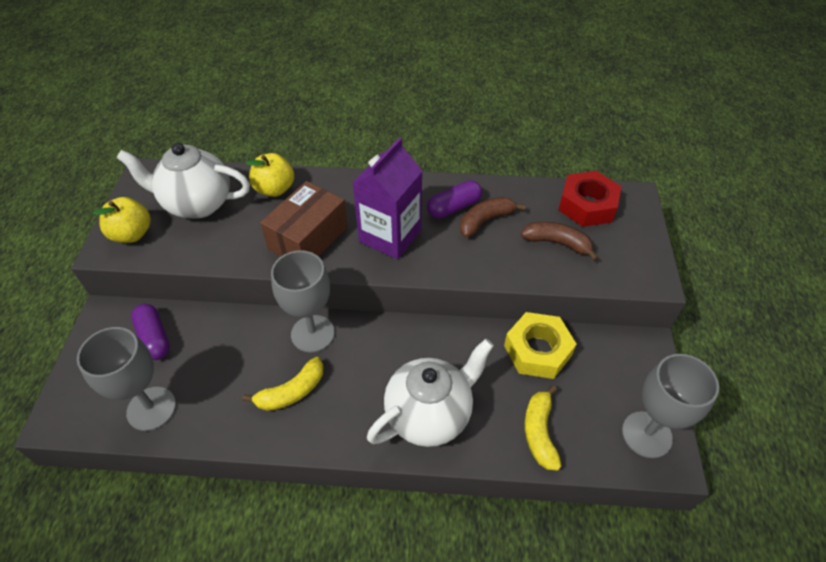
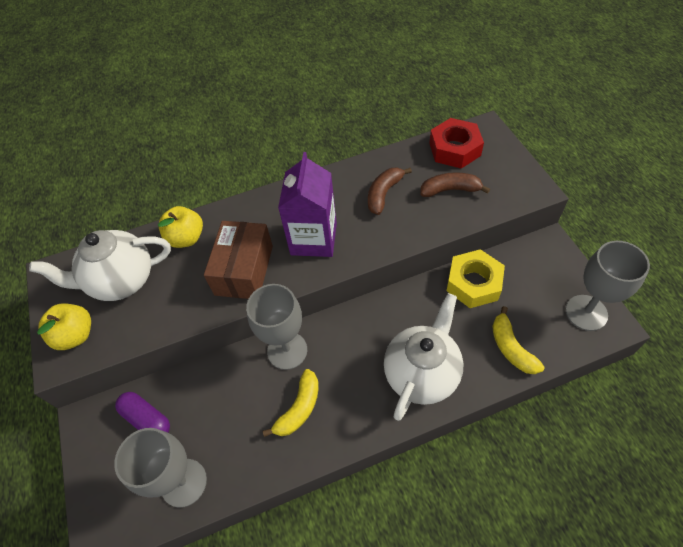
camera: 20 degrees left, 5 degrees up
purple capsule [427,180,482,218] -> none

